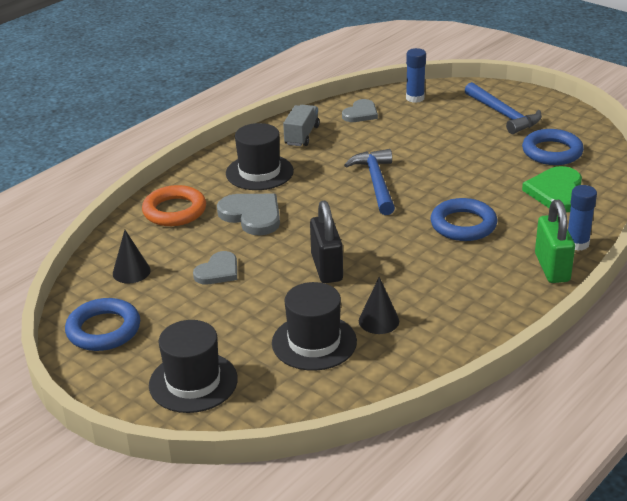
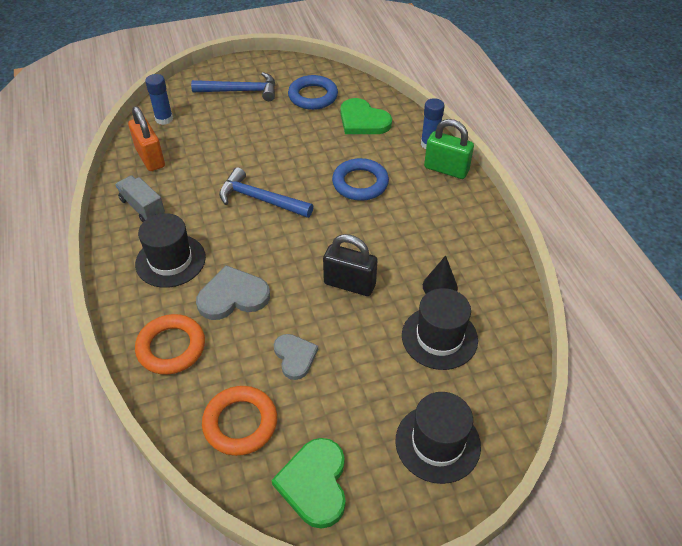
camera: 60 degrees left, 15 degrees up
blue ring [65,298,140,351] -> green heart [271,438,346,529]
black cone [113,230,151,283] -> orange ring [202,386,277,456]
grey heart [342,99,378,122] -> orange padlock [128,106,165,171]

